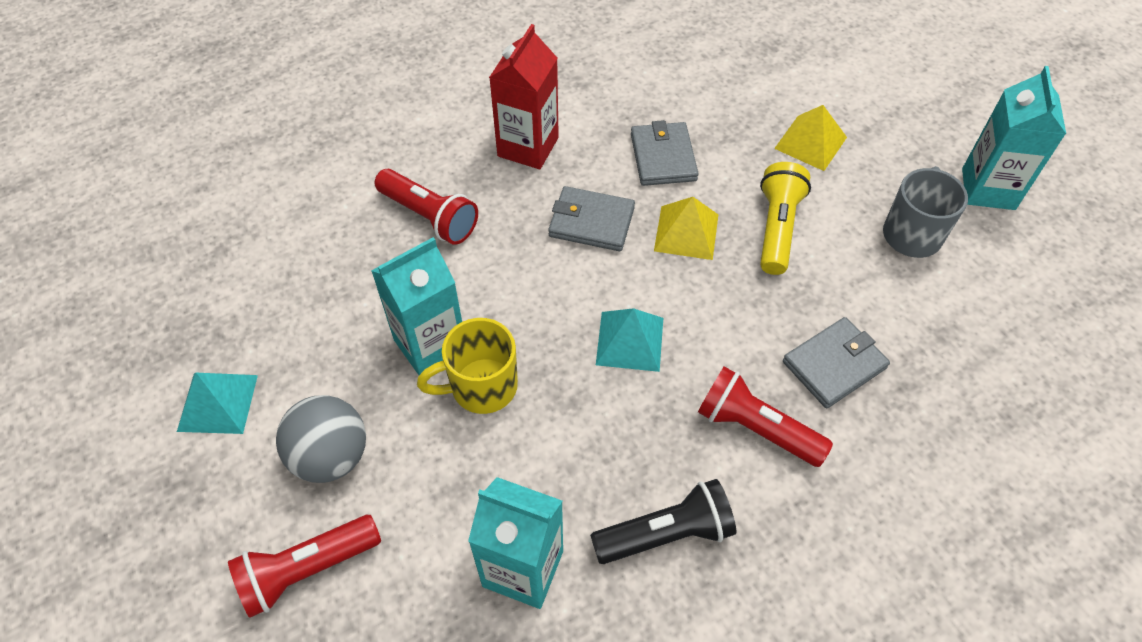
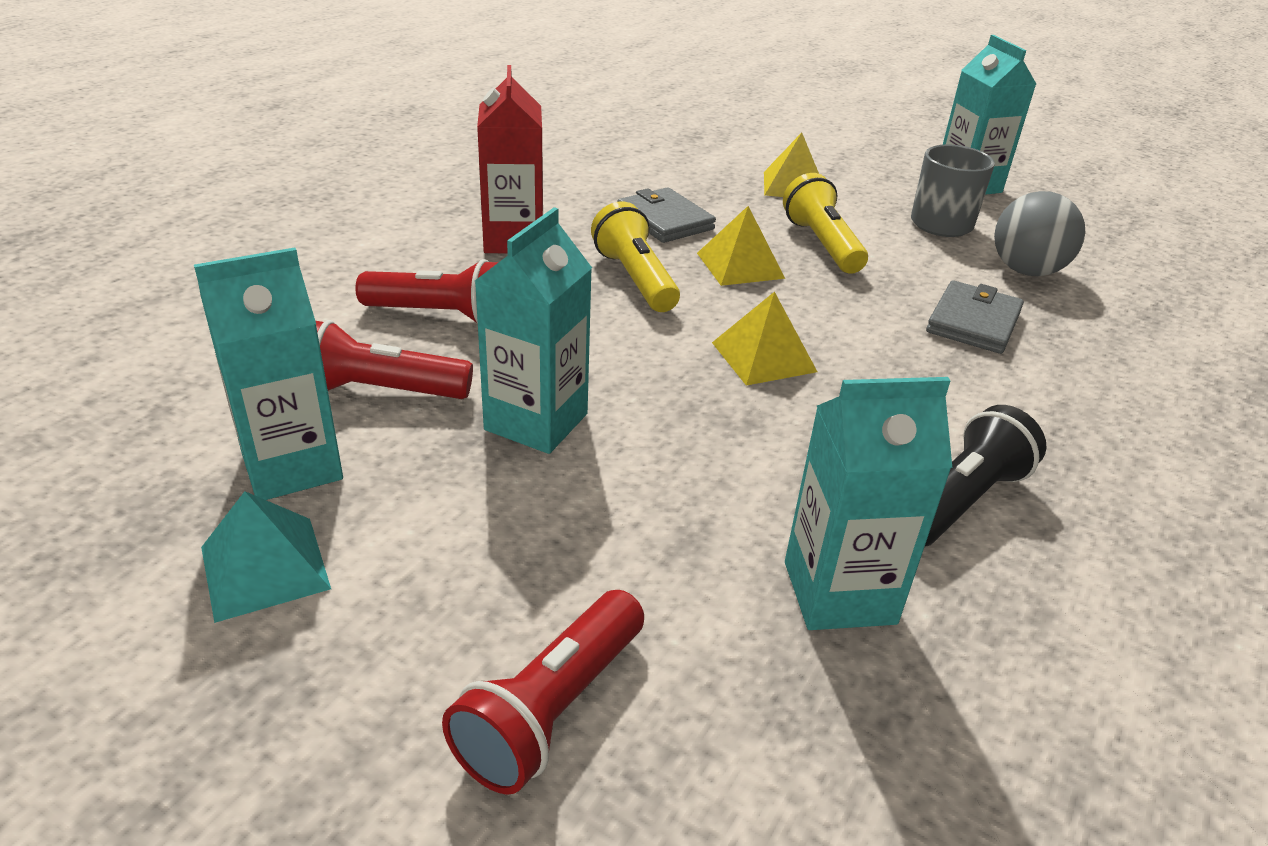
camera: 30 degrees left, 20 degrees down
grey ball [276,395,366,483] -> grey ball moved to [994,191,1085,276]
yellow mug [417,318,518,414] -> none
grey wallet [548,186,635,251] -> yellow flashlight [591,201,680,312]
turquoise pyramid [596,308,663,372] -> yellow pyramid [712,292,817,386]
red flashlight [698,366,833,467] -> red flashlight moved to [316,320,473,399]
none -> turquoise carton [194,247,343,500]

